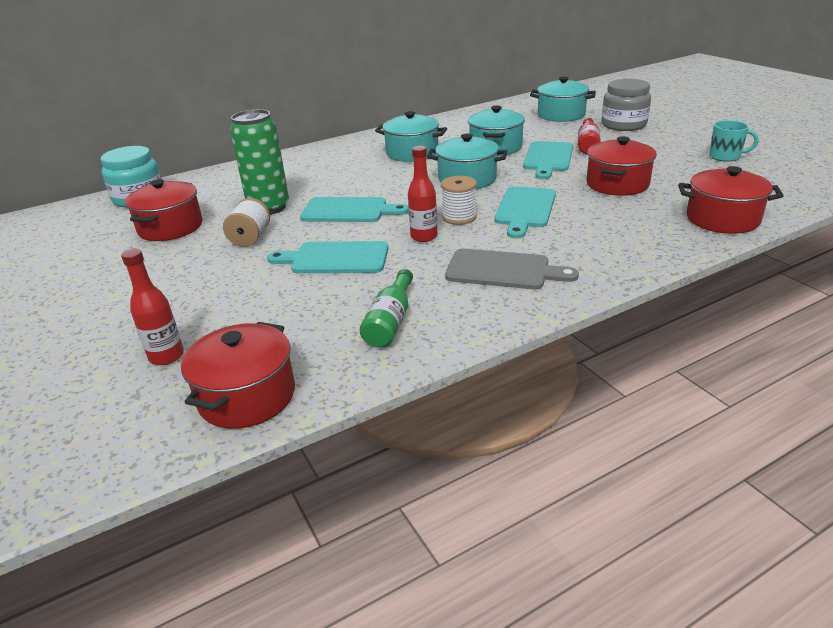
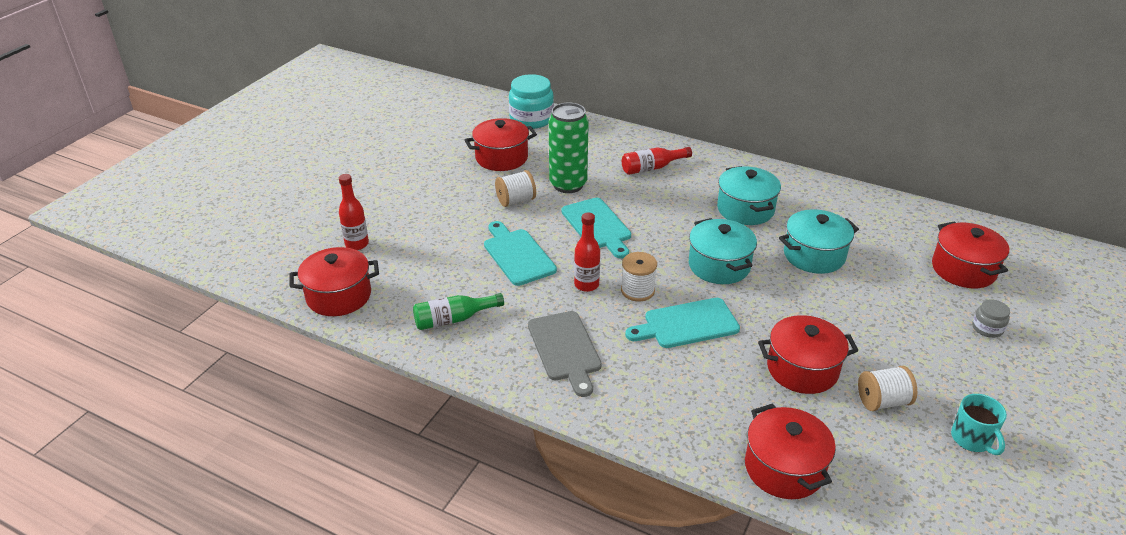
camera: 55 degrees right, 5 degrees up
turquoise cutting board [523,141,573,179] -> none
turquoise pot [530,77,596,122] -> red pot [932,221,1009,288]
red bottle [578,118,601,154] -> red bottle moved to [622,147,692,175]
grey jar [601,79,651,131] -> grey jar [972,299,1010,338], size x0.51
none -> white spool [858,366,917,411]

